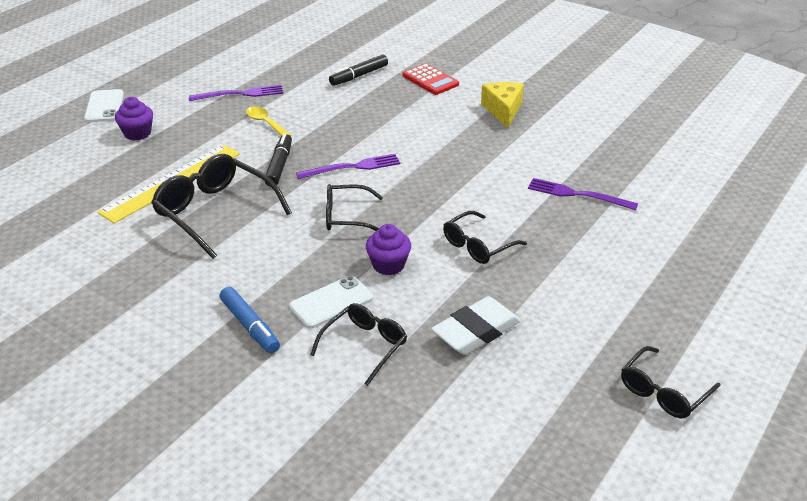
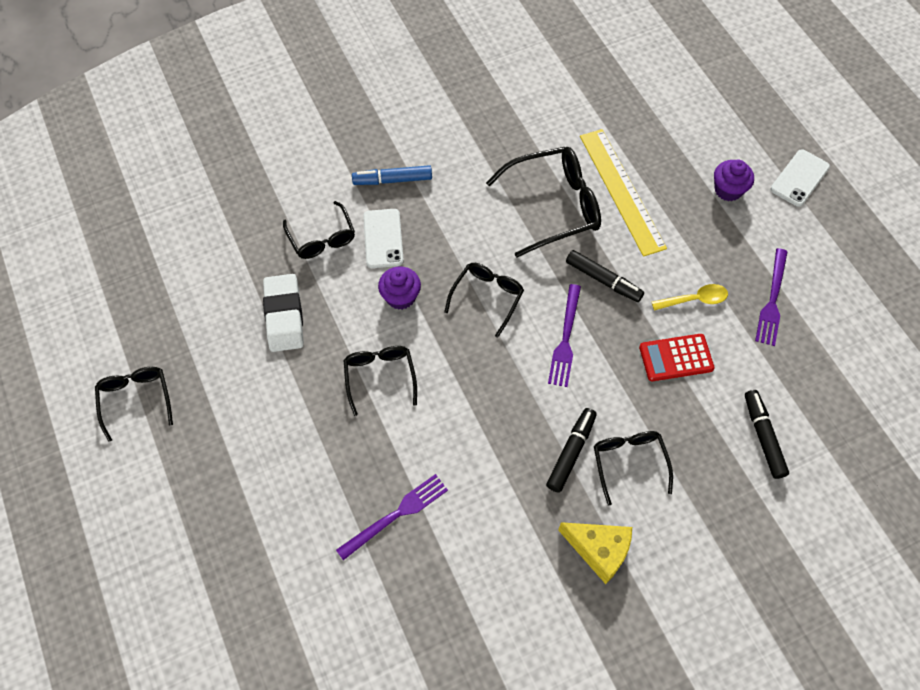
camera: 120 degrees right, 25 degrees up
white phone [84,89,124,122] -> white phone turned 75 degrees counterclockwise [770,149,830,207]
red calculator [402,63,459,95] -> red calculator moved to [639,334,715,381]
none -> black marker [546,408,597,493]
none -> black glasses [594,431,673,506]

